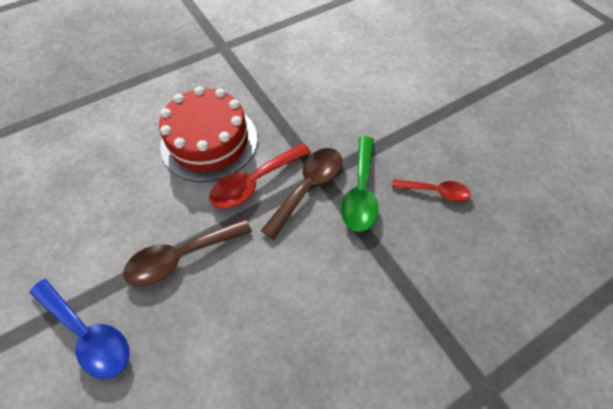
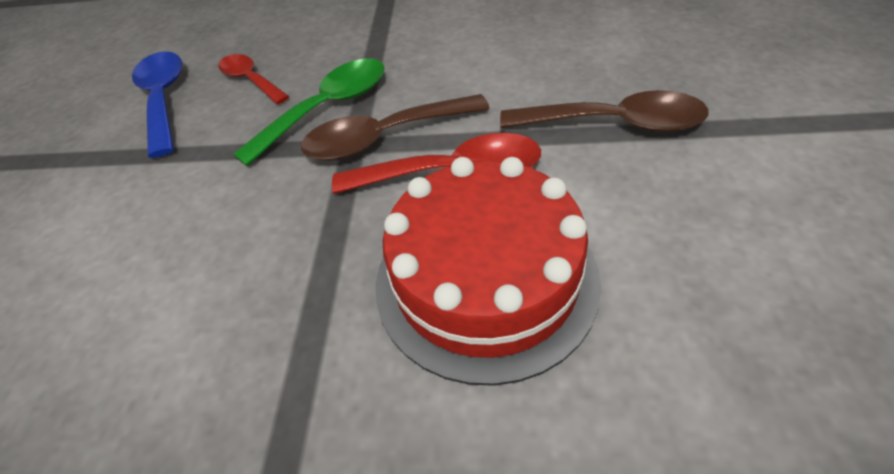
camera: 140 degrees left, 10 degrees down
blue spoon [30,279,130,379] -> blue spoon moved to [132,51,182,158]

